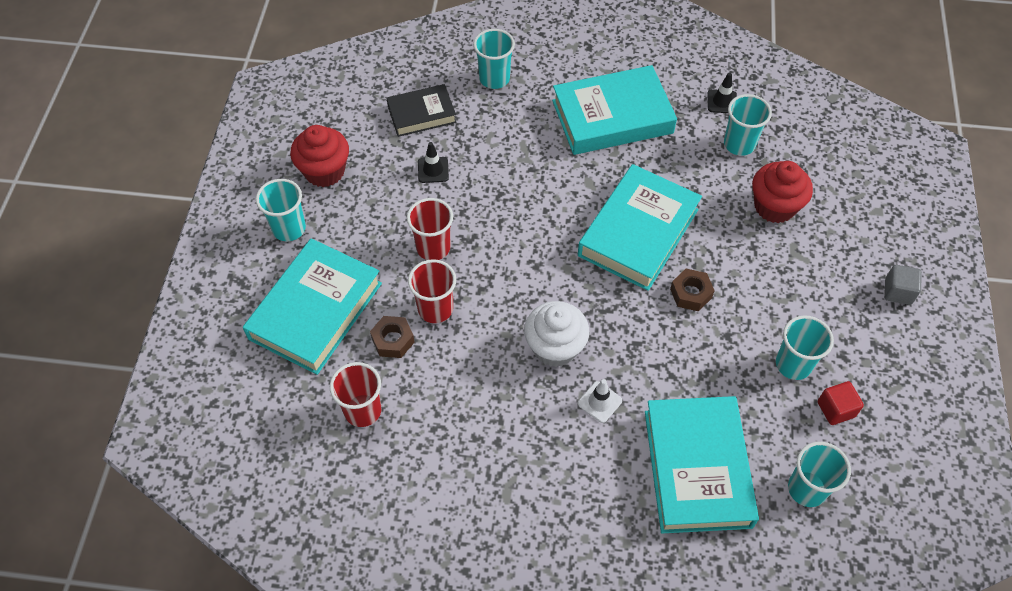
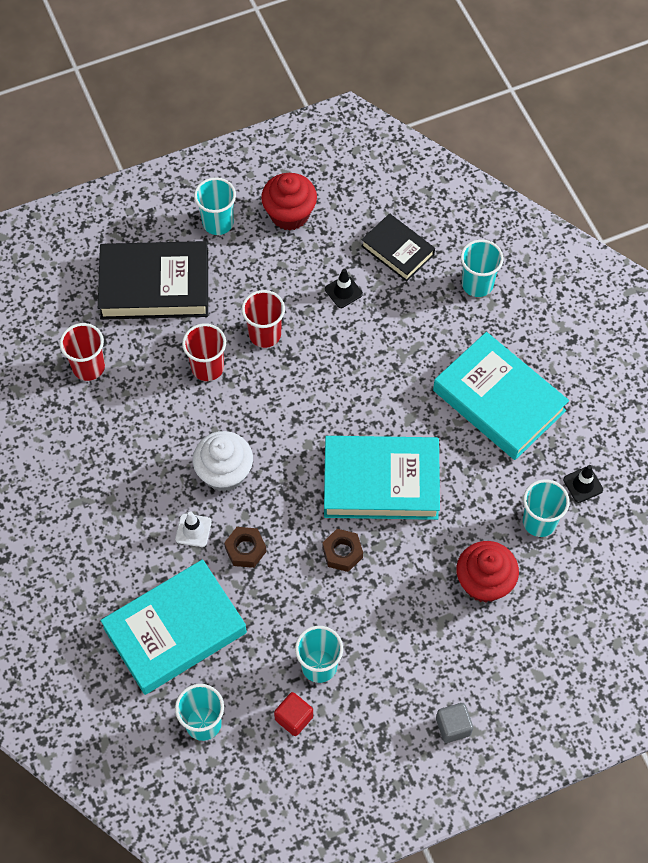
camera: 60 degrees right, 5 degrees up
turquoise book [243,238,382,375] -> black book [98,241,208,320]
brown nut [370,316,415,358] -> brown nut moved to [224,527,267,568]

